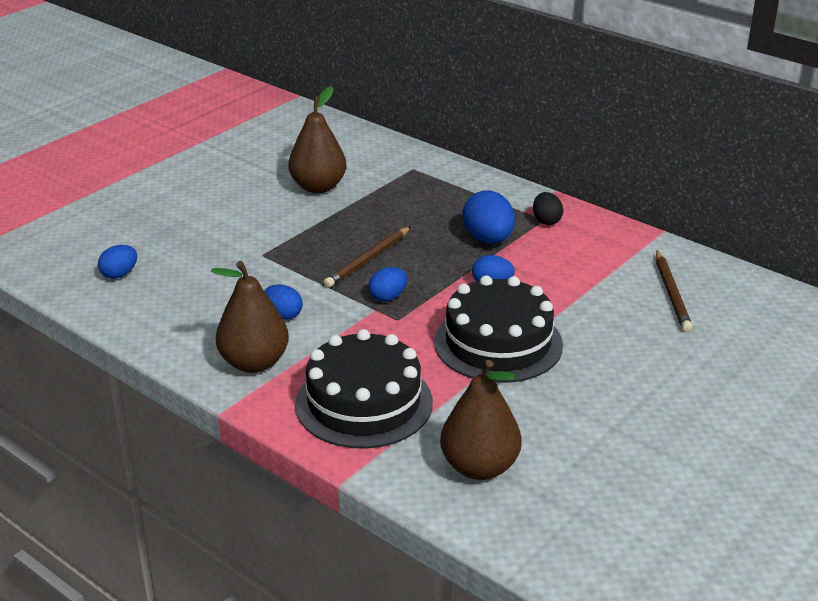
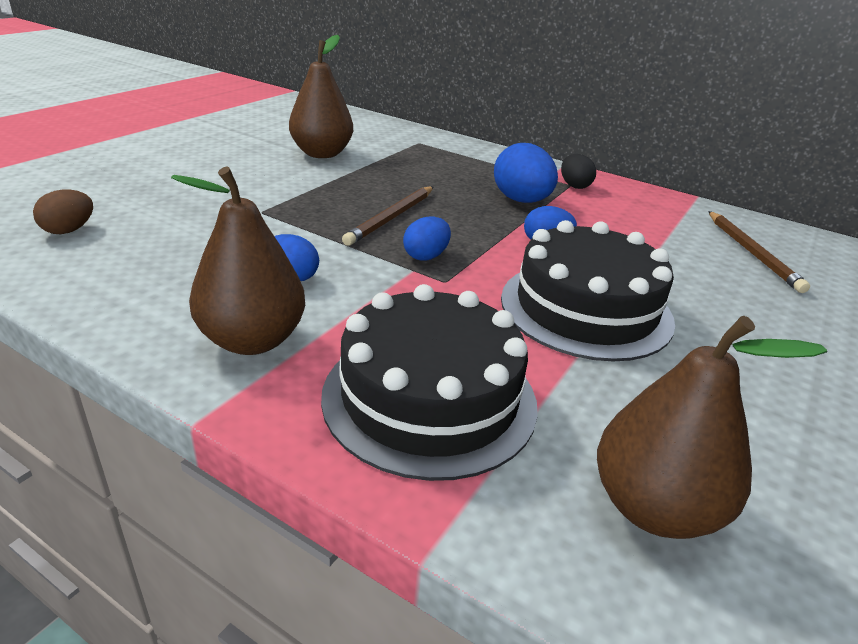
camera: 10 degrees left, 0 degrees up
blue egg [98,245,137,279] -> brown egg [33,189,93,234]

